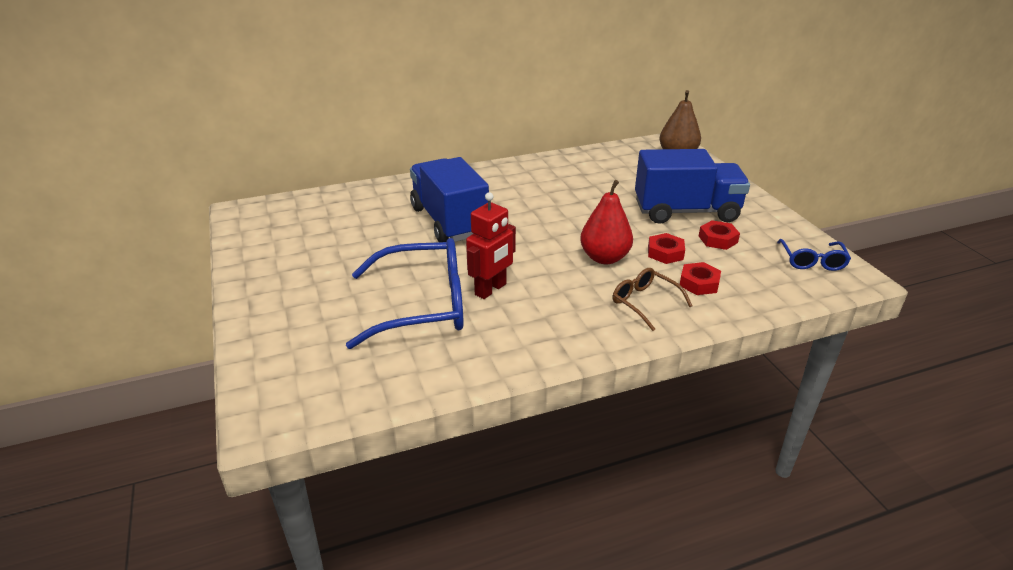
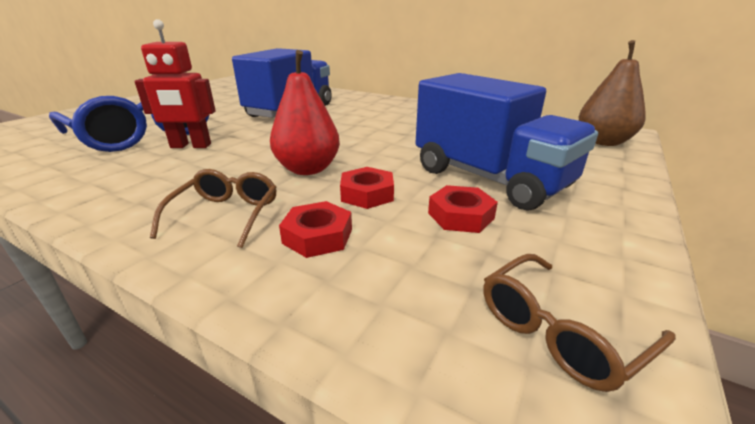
camera: 50 degrees right, 5 degrees down
blue glasses [777,239,851,271] -> brown glasses [483,254,676,392]

